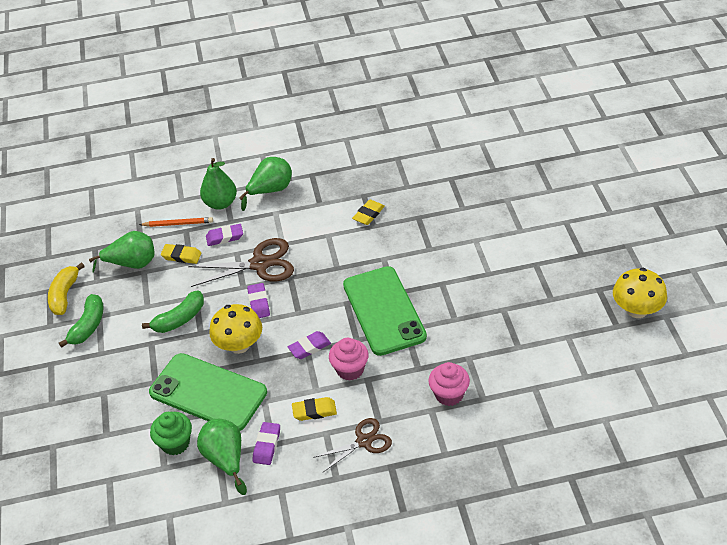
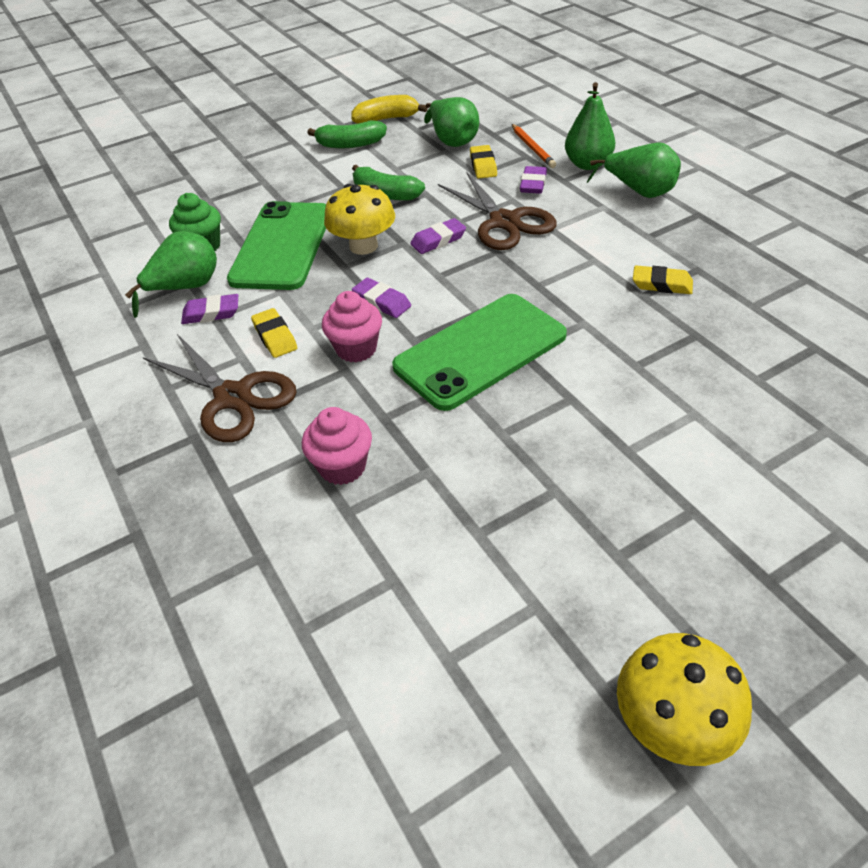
camera: 70 degrees right, 0 degrees up
purple eraser [206,224,243,246] -> purple eraser turned 45 degrees clockwise [520,166,547,194]
brown scissors [313,418,392,472] -> brown scissors [143,334,297,442], size x1.56

